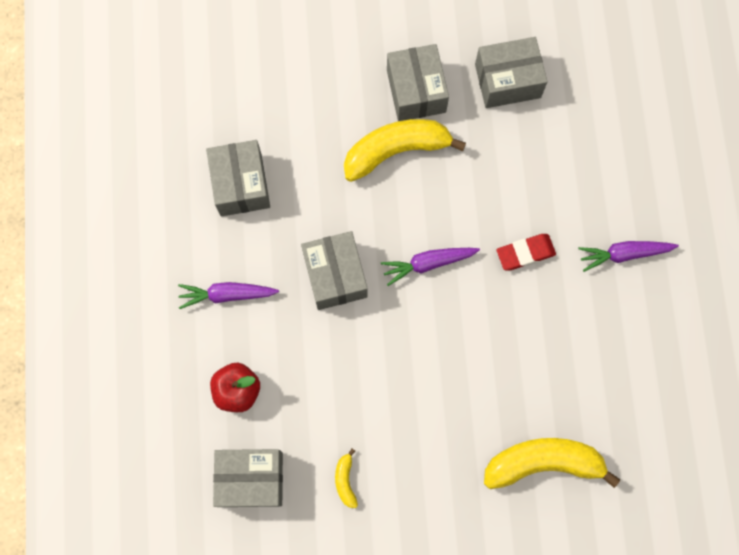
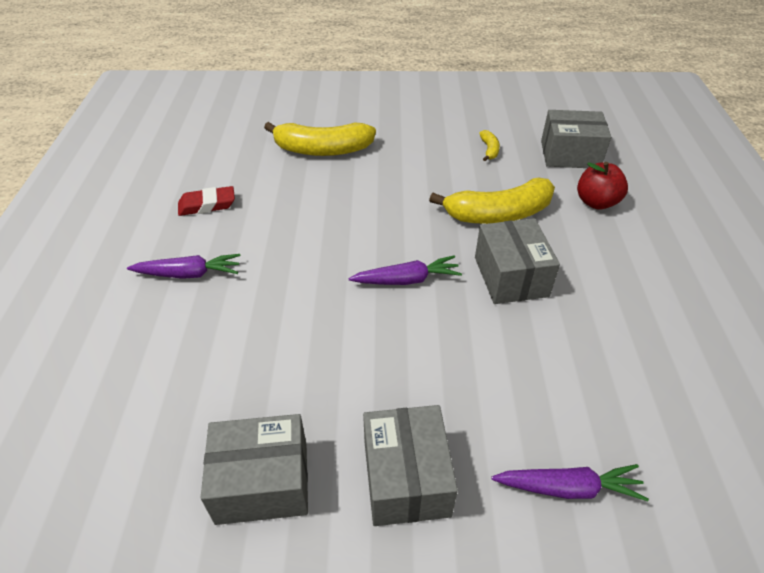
camera: 175 degrees left, 30 degrees down
purple carrot [178,282,279,309] -> purple carrot moved to [491,464,649,501]
grey box [206,140,270,216] -> none
yellow banana [344,119,466,182] -> yellow banana moved to [429,177,555,224]
red eraser [497,234,556,270] -> red eraser moved to [178,186,235,216]

